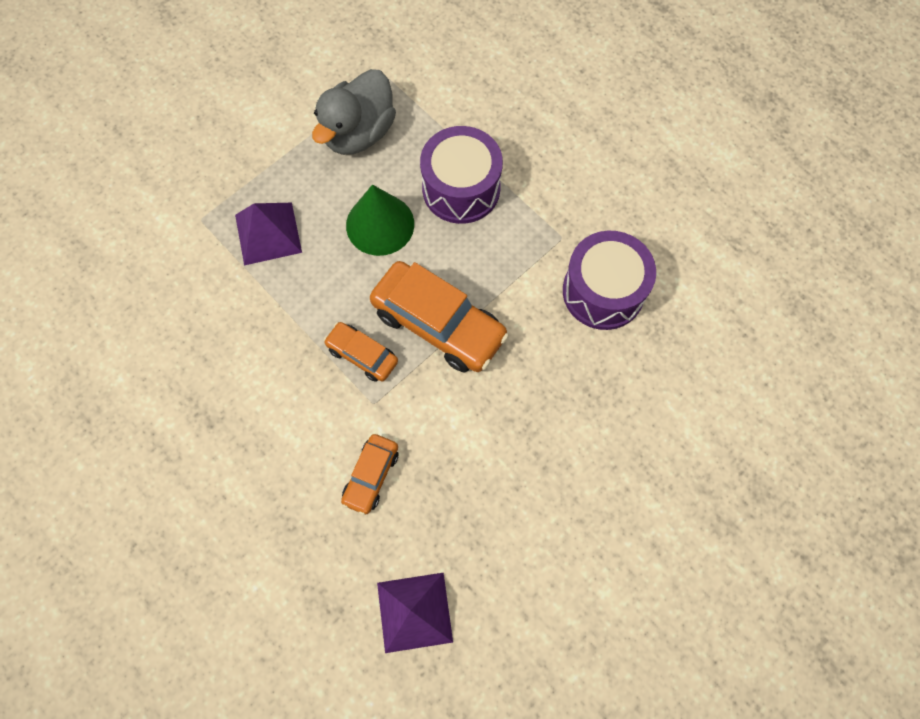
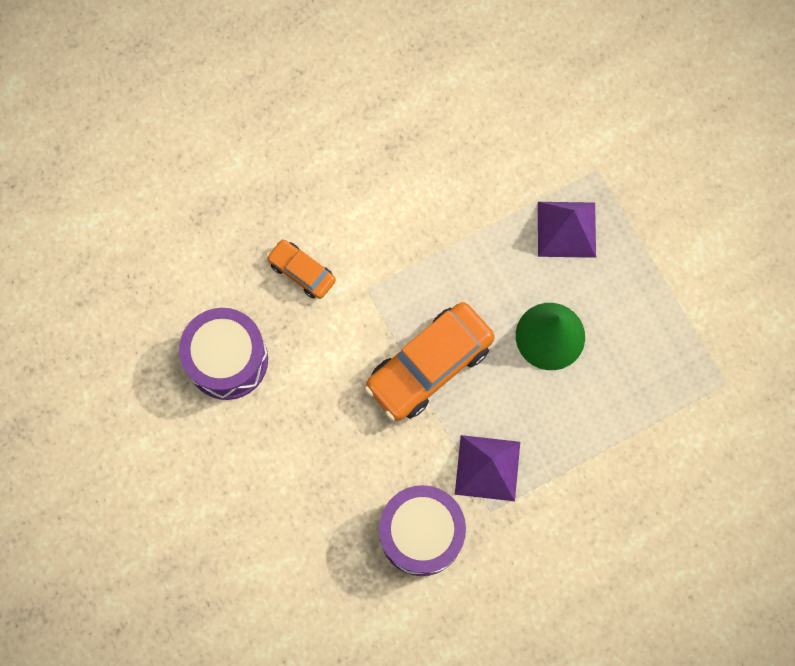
camera: 105 degrees right, 5 degrees up
grey duck [312,69,396,155] -> none
orange car [324,322,398,382] -> none
purple pyramid [377,572,453,653] -> purple pyramid moved to [455,435,520,501]
purple drum [420,126,503,224] -> purple drum moved to [179,308,268,400]

